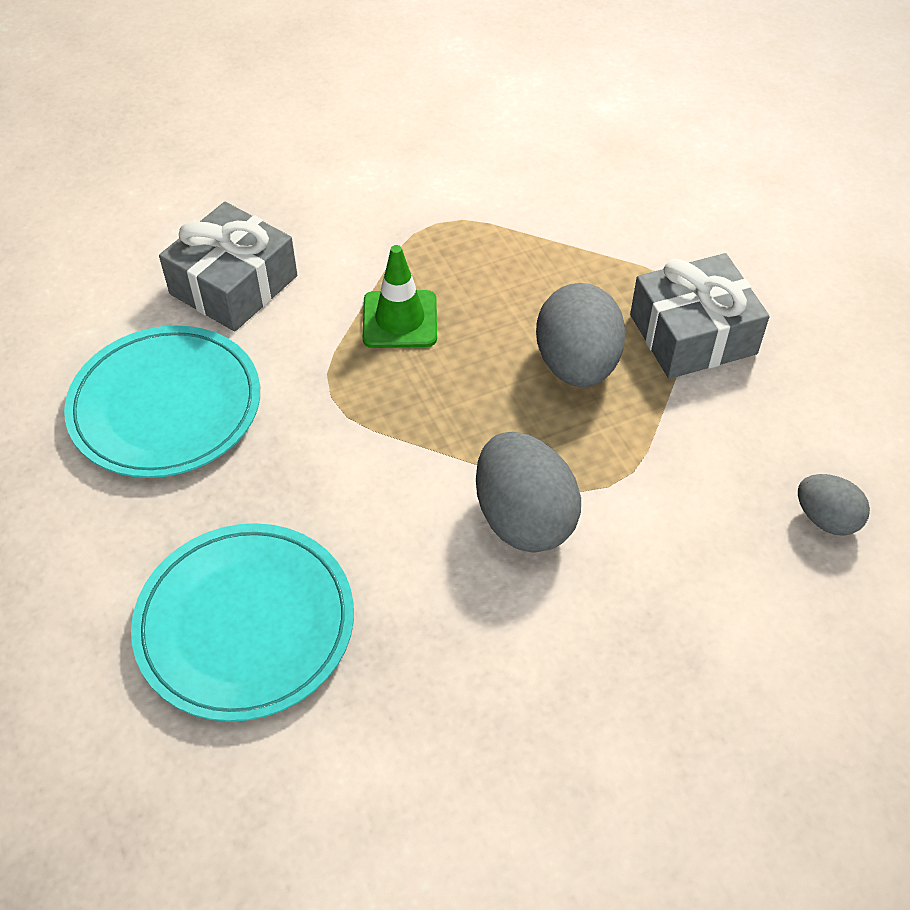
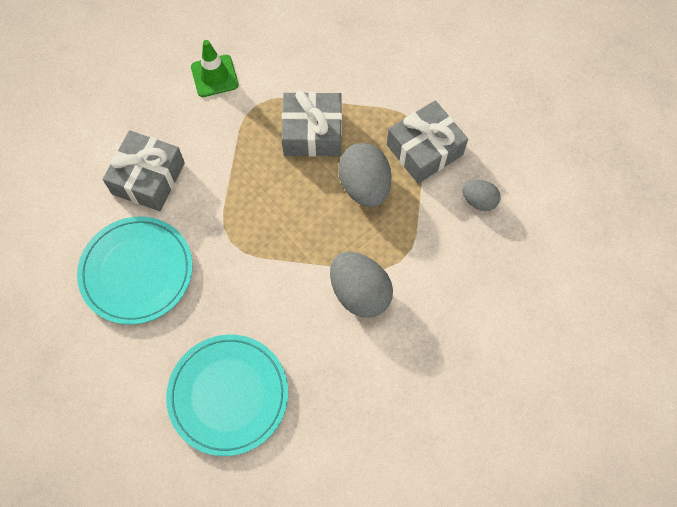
camera: 15 degrees left, 15 degrees up
green traffic cone [363,245,437,348] -> green traffic cone moved to [191,40,239,97]
grey egg [798,474,870,536] -> grey egg moved to [462,180,500,211]
none -> grey gift [282,90,342,157]

